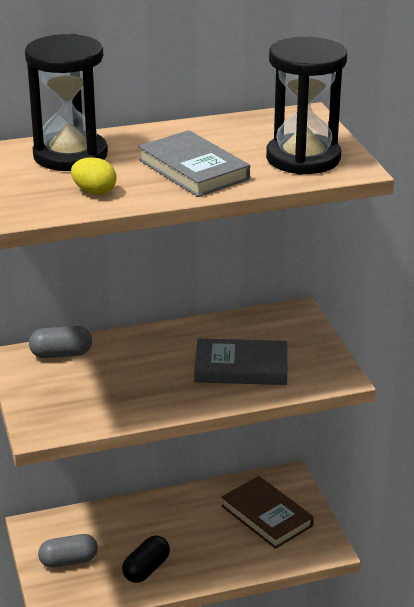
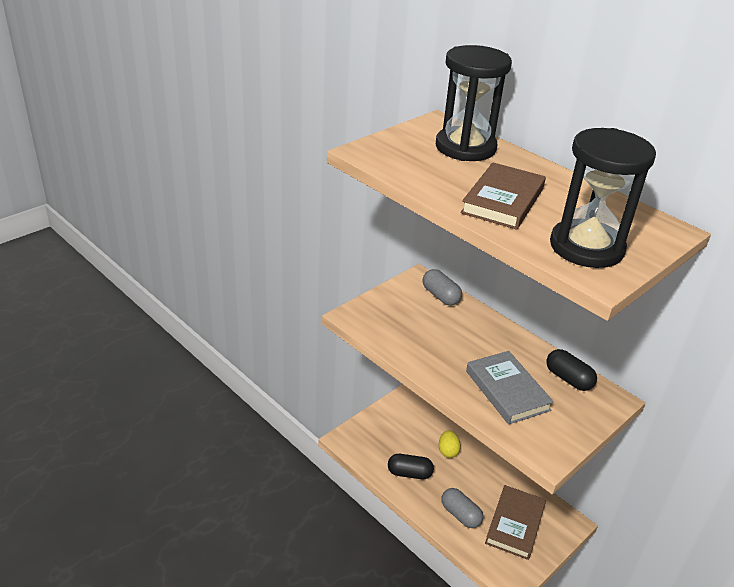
camera: 60 degrees right, 5 degrees up
grey capsule [38,534,98,568] -> grey capsule moved to [441,488,483,528]
yellow egg [71,157,117,195] -> yellow egg moved to [439,430,461,458]
grey book [138,130,250,197] -> brown book [461,162,546,230]
none -> black capsule [546,349,597,391]

